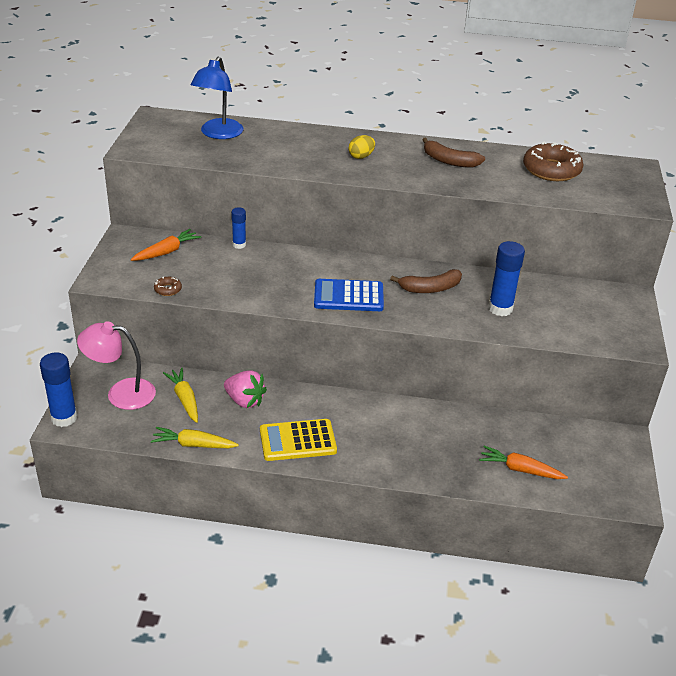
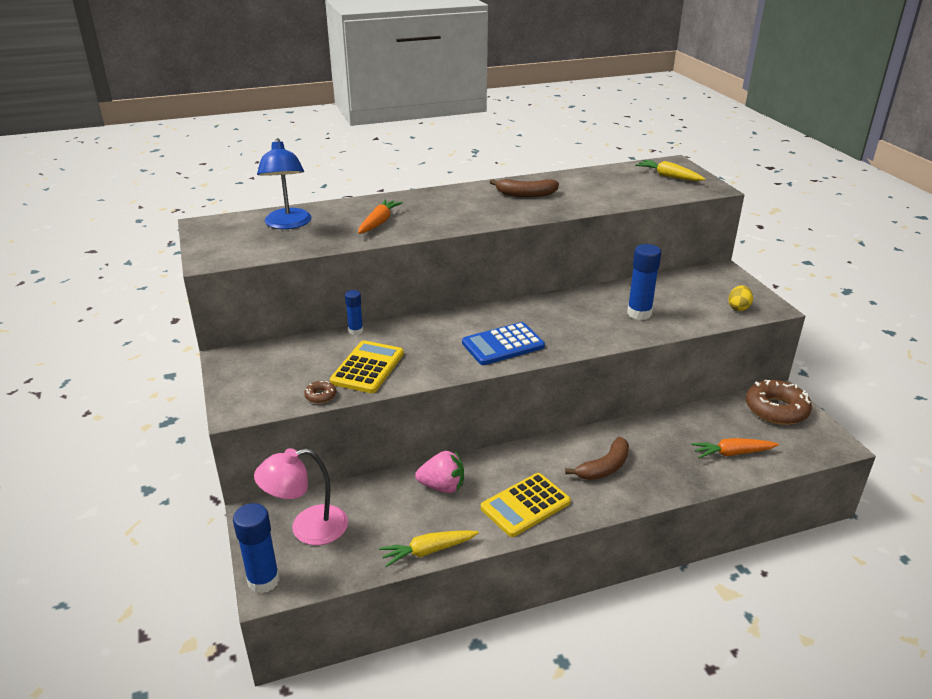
camera: 25 degrees left, 5 degrees down
orange carrot [131,229,201,261] -> orange carrot moved to [358,199,403,234]
yellow carrot [163,367,198,423] -> yellow carrot moved to [635,160,705,181]
yellow egg [348,135,375,159] -> yellow egg moved to [728,285,753,311]
brown banana [390,269,462,293] -> brown banana moved to [565,437,629,480]
brown donut [523,141,584,181] -> brown donut moved to [746,380,812,425]
none -> yellow calculator [330,341,404,393]

